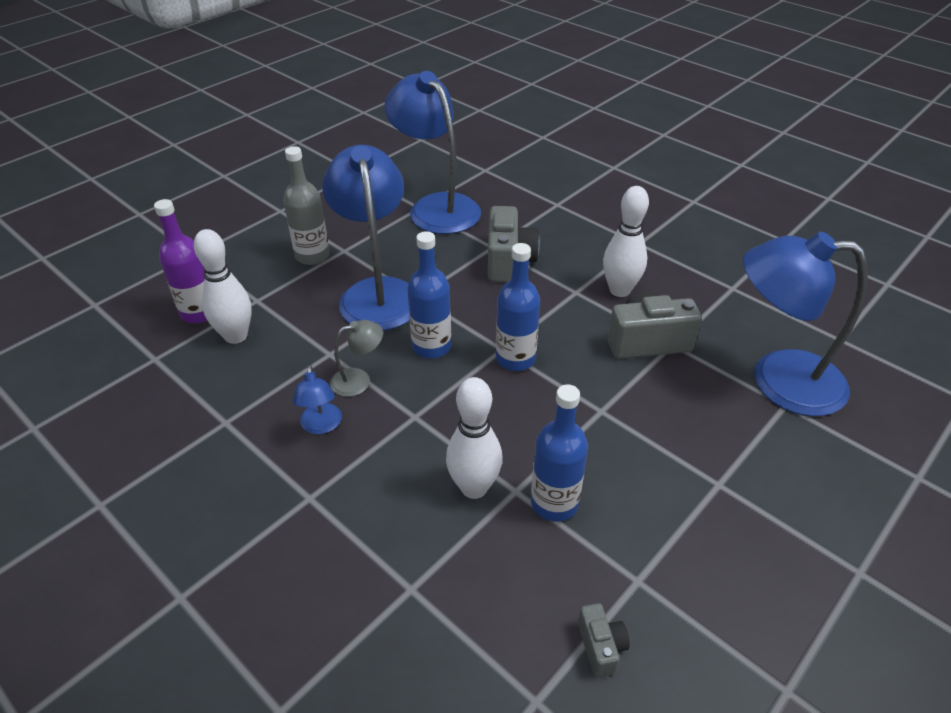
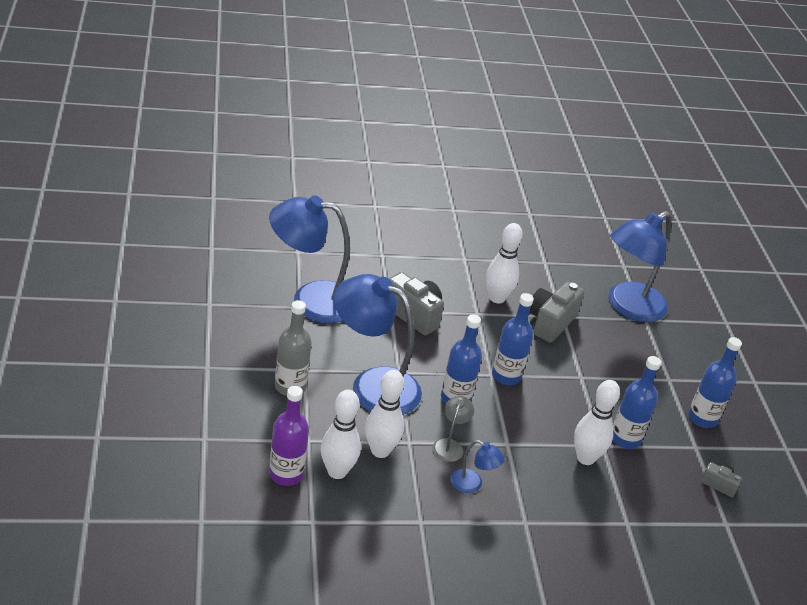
camera: 55 degrees left, 5 degrees down
none -> white bowling pin [365,370,404,458]
none -> blue bottle [688,337,742,428]

